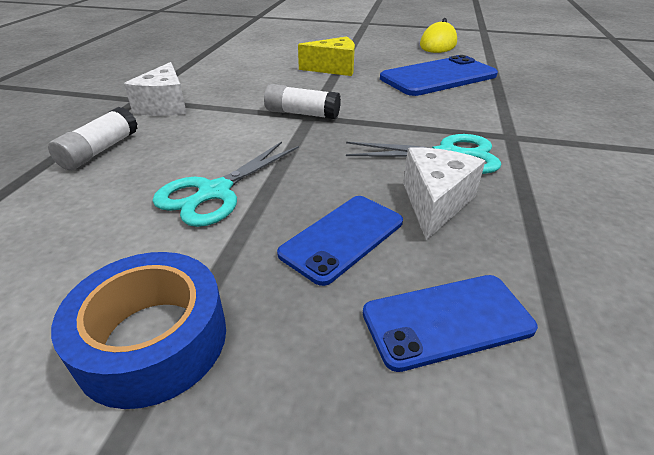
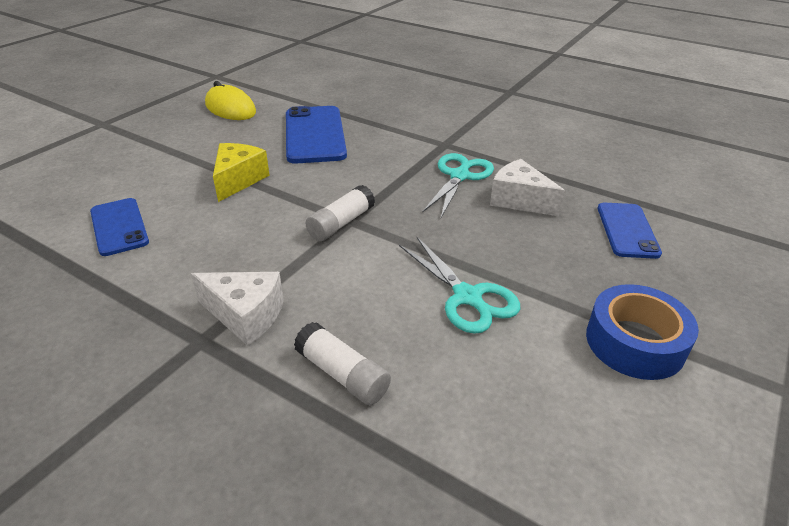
camera: 70 degrees left, 0 degrees up
blue phone [277,196,403,286] -> blue phone moved to [90,198,149,256]

